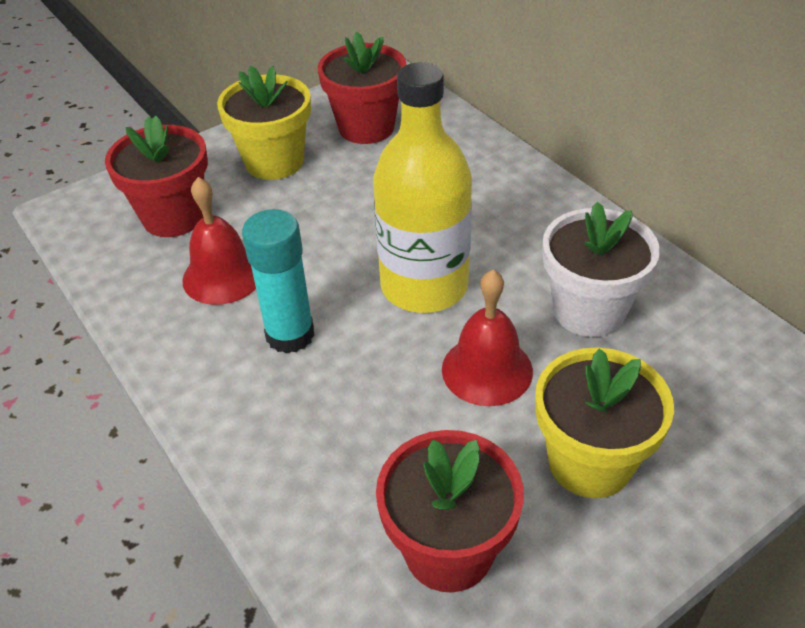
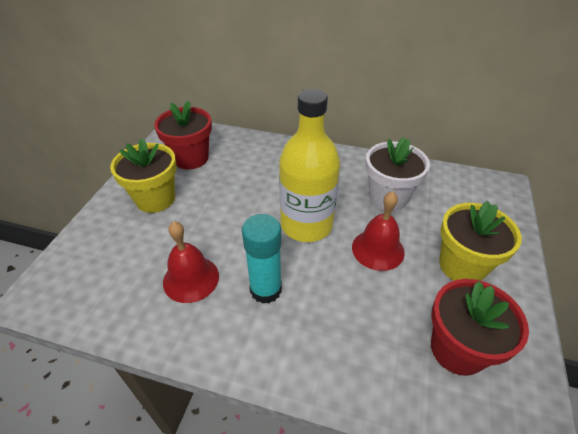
camera: 40 degrees left, 0 degrees up
red flower pot [105,116,208,237] -> none

